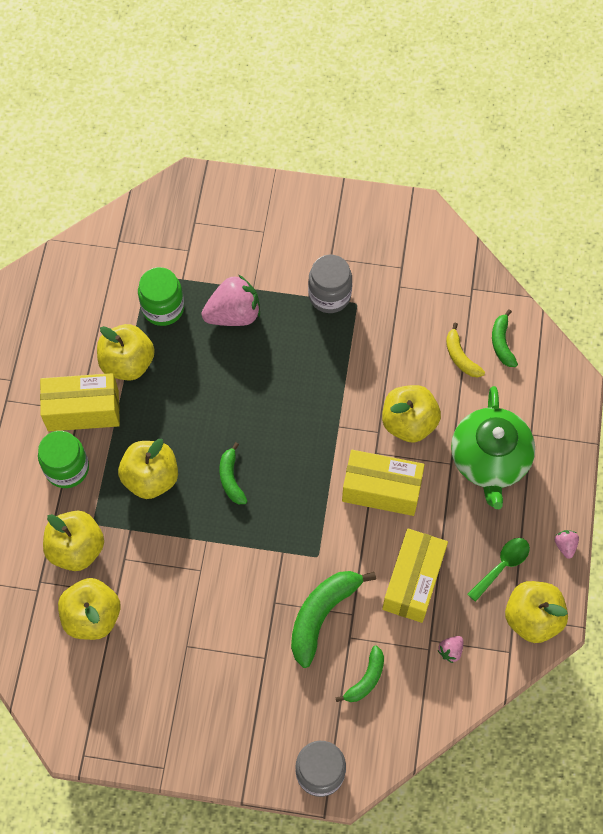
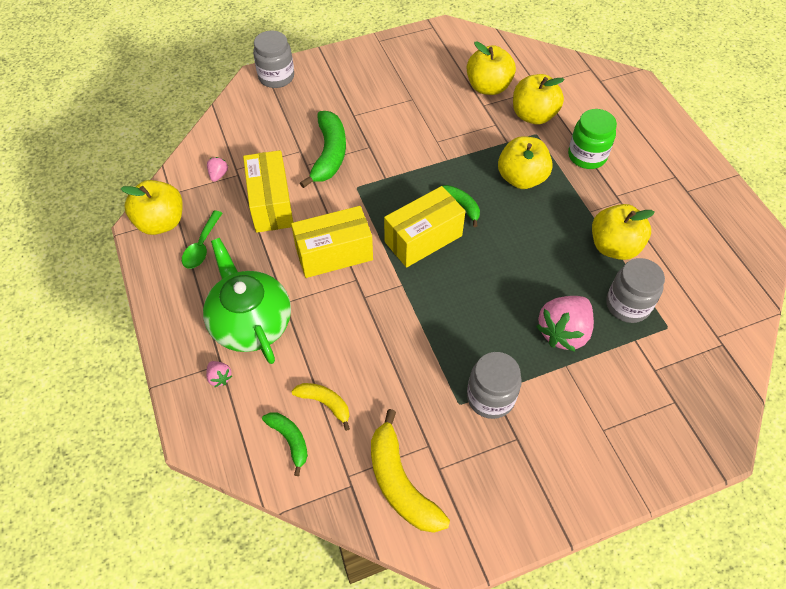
camera: 150 degrees right, 10 degrees down
yellow box [40,373,120,431] -> yellow box moved to [384,186,466,268]
green jar [138,267,184,326] -> grey jar [606,258,665,323]
green banana [335,645,384,702] -> none
yellow apple [382,385,441,443] -> none
pink strawberry [555,530,579,559] -> pink strawberry moved to [206,361,232,387]
none -> yellow banana [371,409,450,533]

